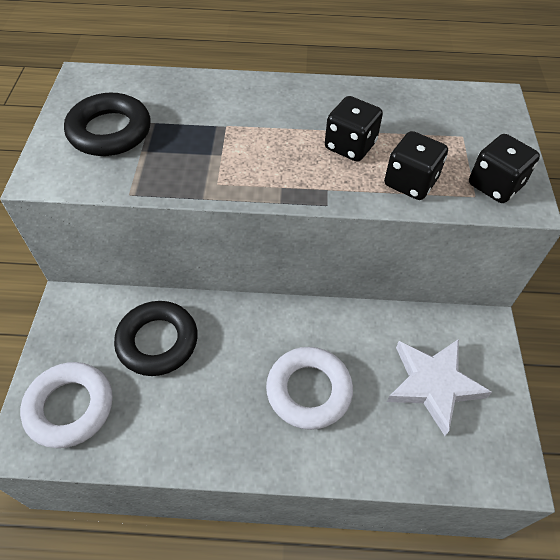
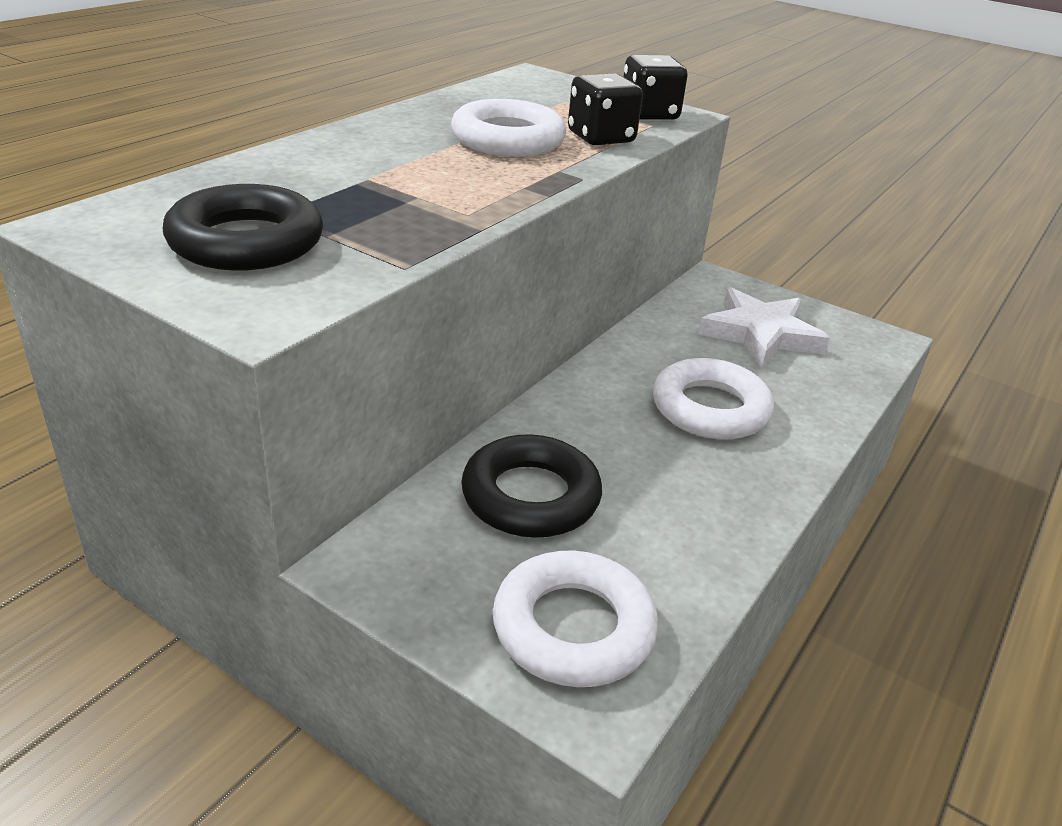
camera: 60 degrees left, 20 degrees down
black dice [325,96,383,162] -> white ring [451,99,566,157]

